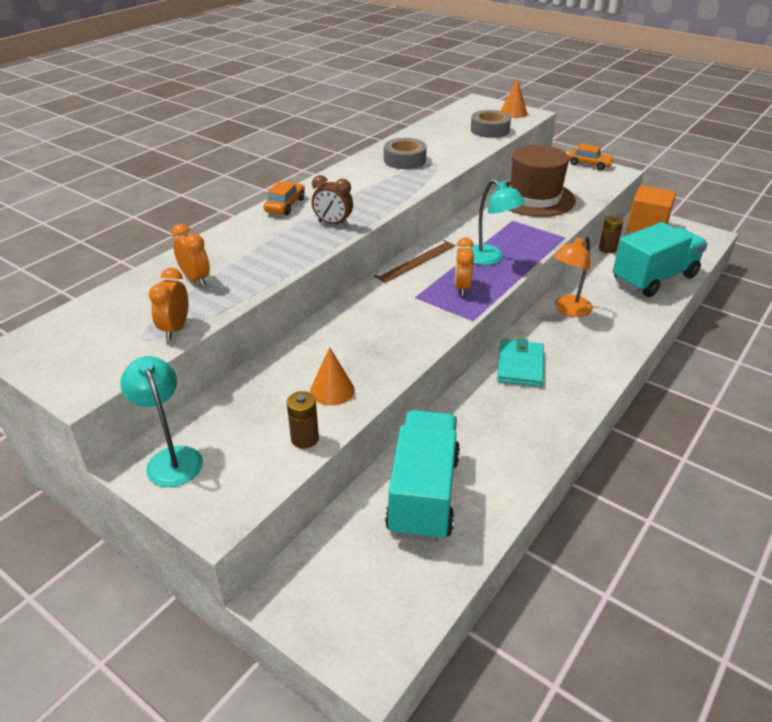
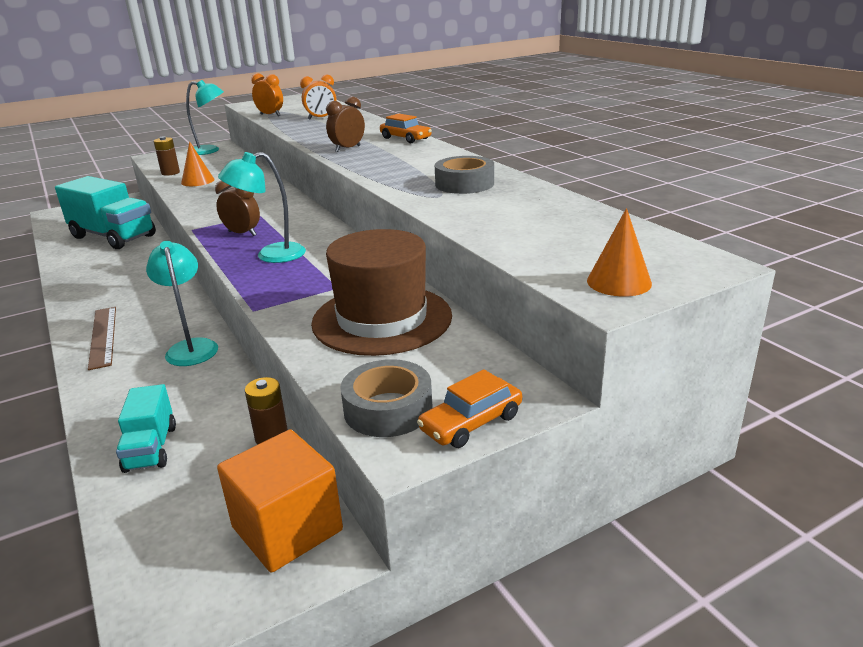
camera: 115 degrees right, 10 degrees down
brown ruler [374,240,455,283] -> brown ruler moved to [88,307,116,370]
orange clock [455,237,474,296] -> brown clock [215,181,260,236]
grey tape [471,110,511,138] -> grey tape moved to [340,359,432,437]
turquoise wallet [497,338,544,387] -> none
orange lamp [554,235,593,317] -> turquoise lamp [146,241,218,366]
turquoise truck [613,222,708,297] -> turquoise truck [116,384,176,473], size x0.52

